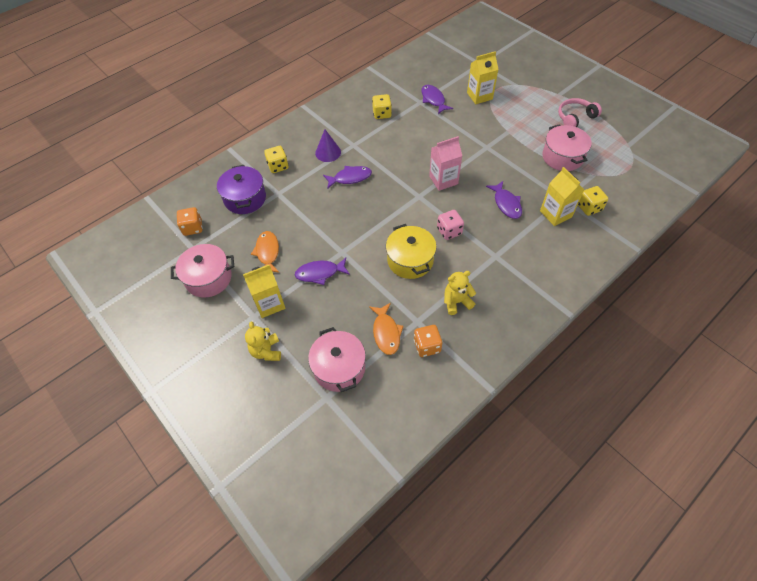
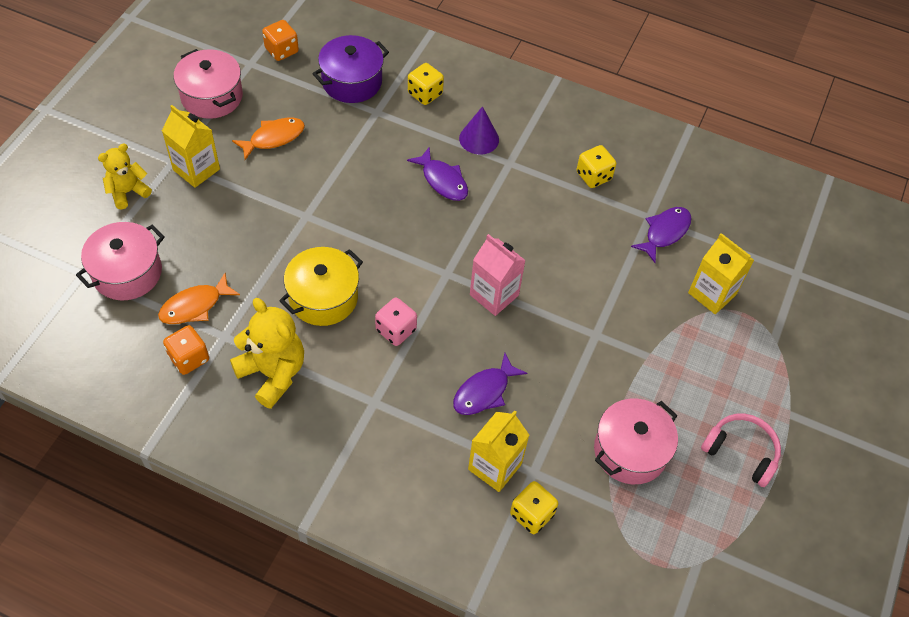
camera: 60 degrees right, 0 degrees up
purple fish [295,258,350,285] -> none
yellow teddy bear [444,271,476,315] -> yellow teddy bear [230,298,304,409], size x1.57

